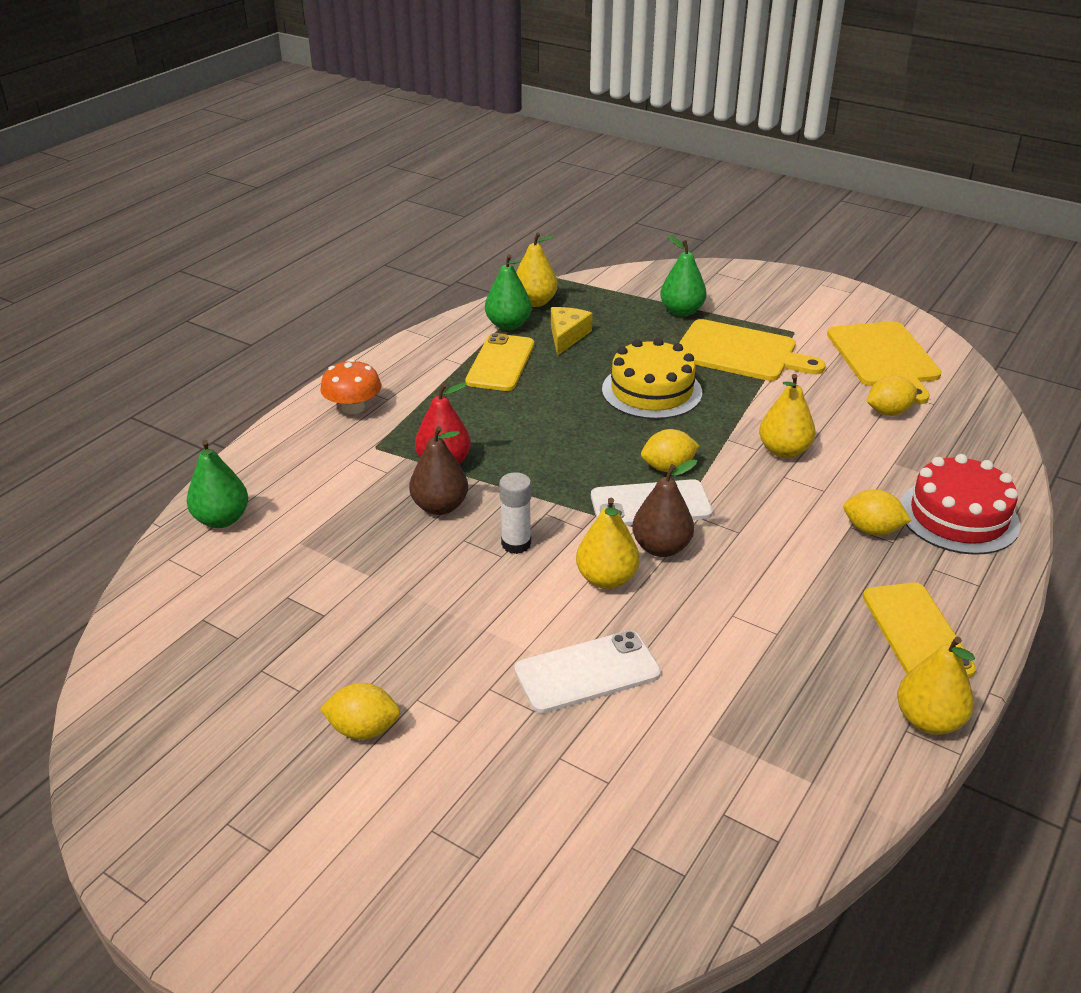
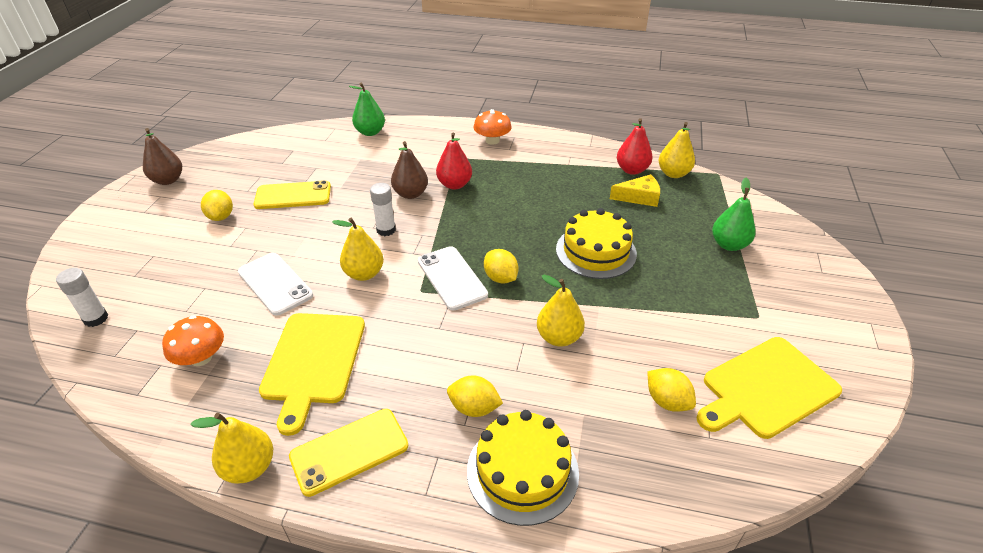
camera: 70 degrees right, 5 degrees up
yellow phone [465,333,534,391] -> yellow phone moved to [253,180,331,209]
green pear [485,254,531,330] -> red pear [617,118,652,175]
brown pear [632,459,697,557] -> brown pear moved to [143,128,182,185]
yellow cutting board [679,319,826,381] -> yellow cutting board moved to [259,313,365,436]
yellow lemon [843,489,911,536] -> yellow lemon turned 75 degrees counterclockwise [447,376,503,417]
red cake [900,454,1020,555] -> yellow cake [467,410,579,526]
none -> white glue stick [56,268,108,327]
none -> orange mushroom [162,315,224,366]

